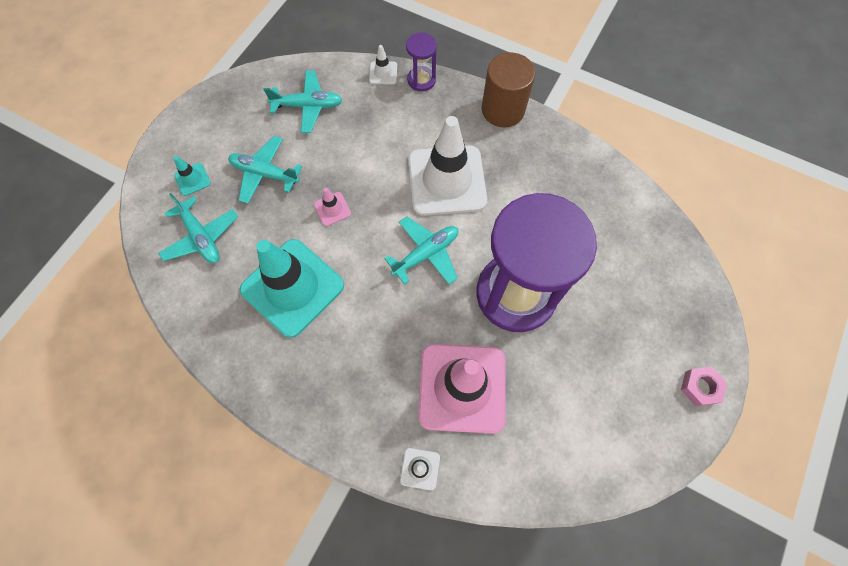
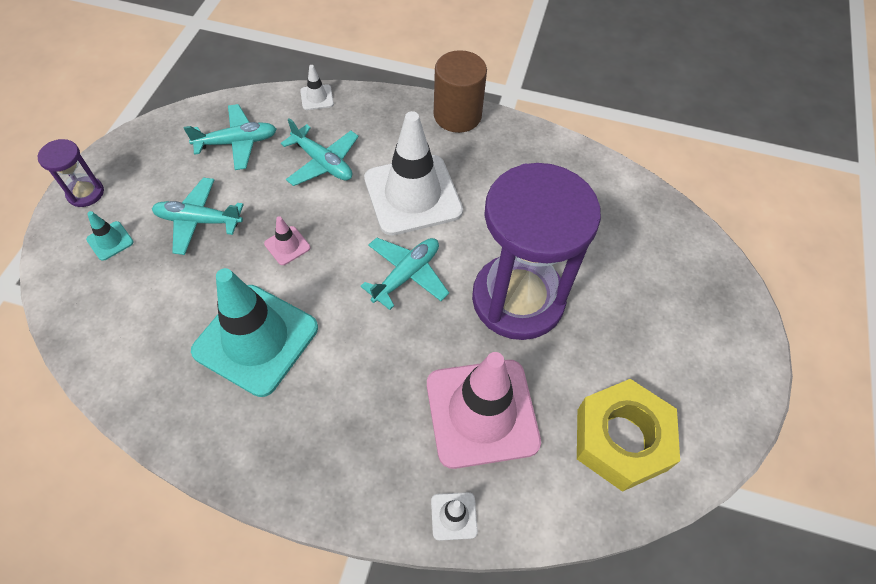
camera: 15 degrees left, 10 degrees down
turquoise plane [158,193,238,263] -> turquoise plane moved to [281,118,359,186]
purple hourglass [406,32,437,91] -> purple hourglass moved to [38,139,104,207]
pink nut [681,367,727,406] -> none
none -> yellow nut [577,379,680,492]

